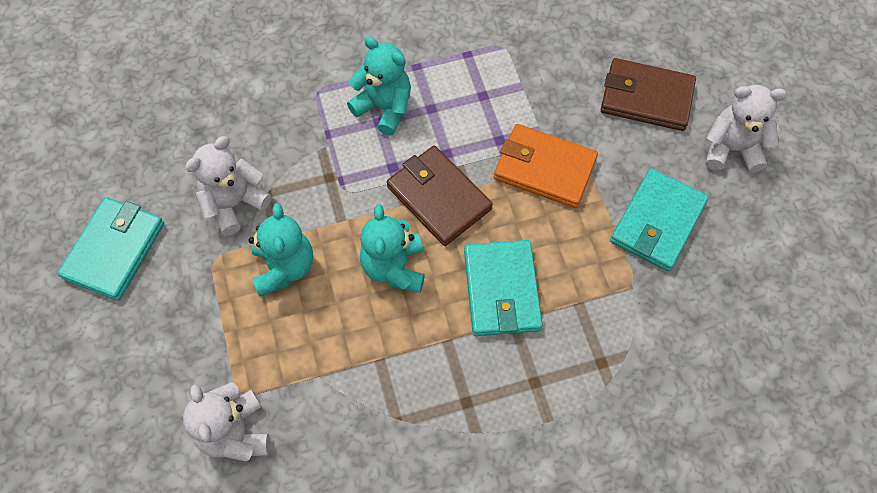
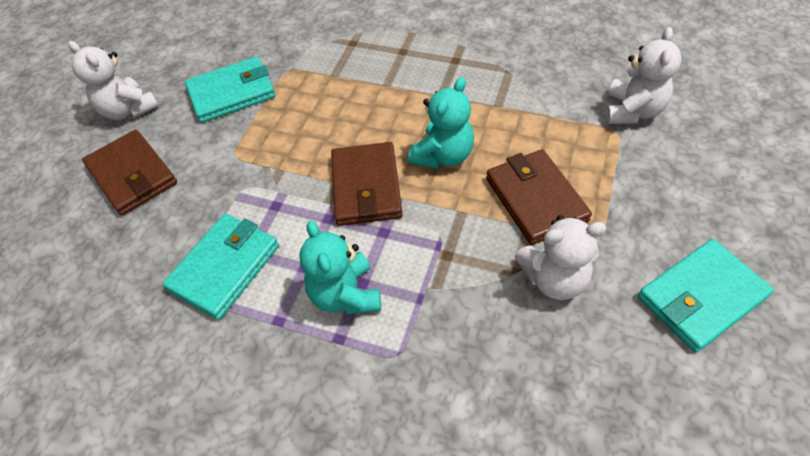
camera: 140 degrees left, 10 degrees down
turquoise teddy bear [248,203,313,297] -> brown wallet [486,149,592,245]
turquoise wallet [464,240,542,336] -> turquoise wallet moved to [162,213,279,320]
orange wallet [494,124,598,208] -> none

